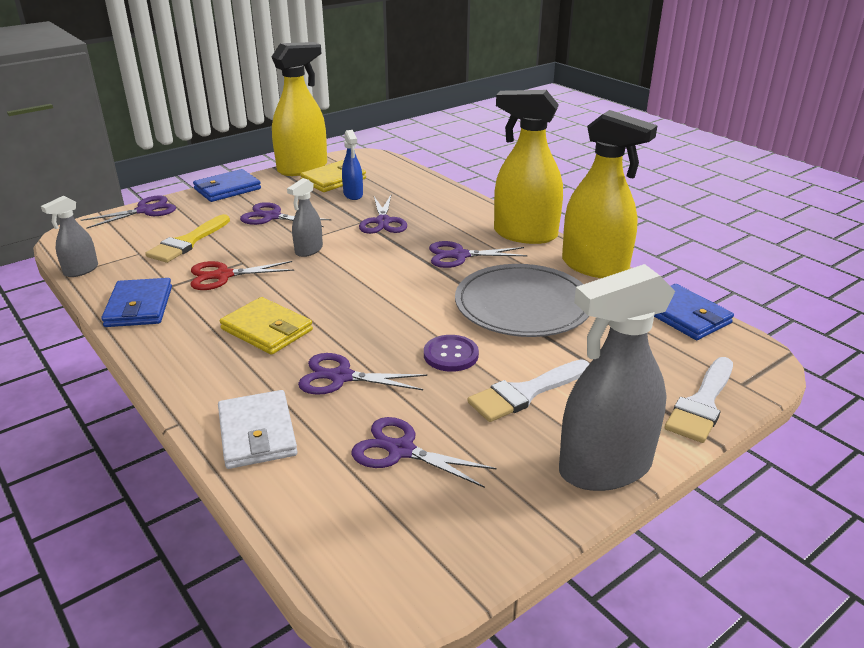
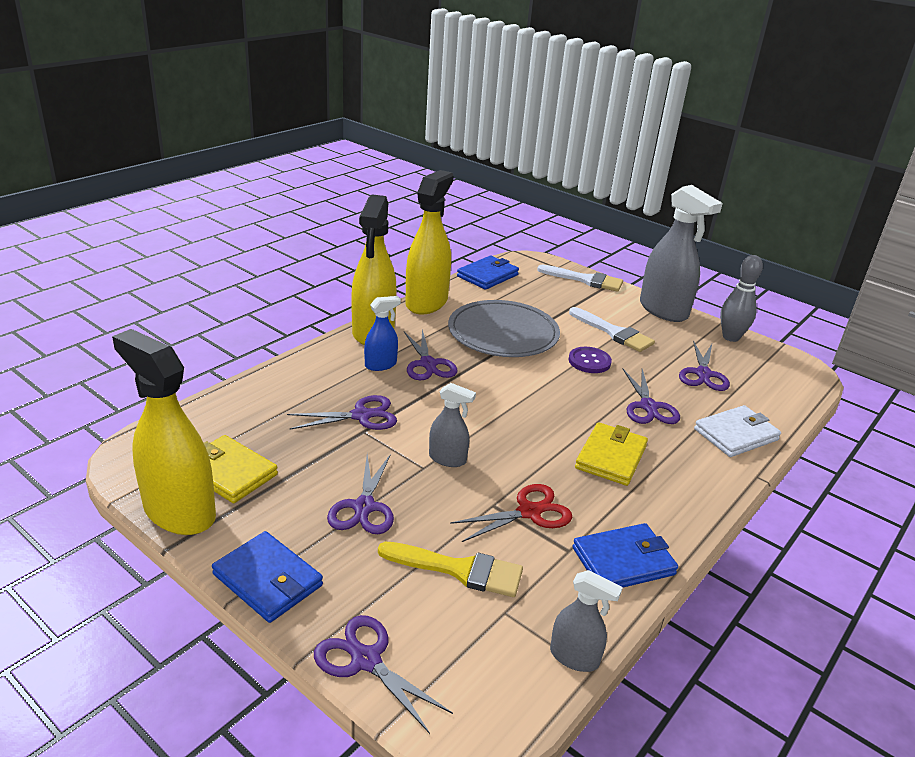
camera: 105 degrees left, 0 degrees up
red scissors [191,261,294,290] -> red scissors turned 90 degrees counterclockwise [450,484,573,542]
blue spray bottle [342,130,363,200] -> blue spray bottle moved to [364,296,401,371]
none -> grey bowling pin [720,255,763,342]

